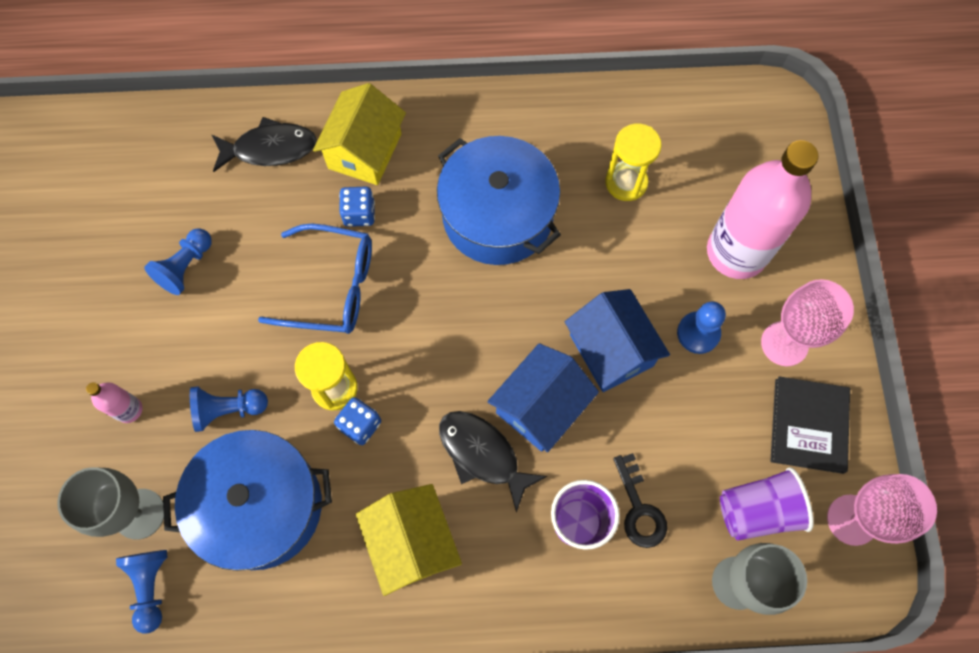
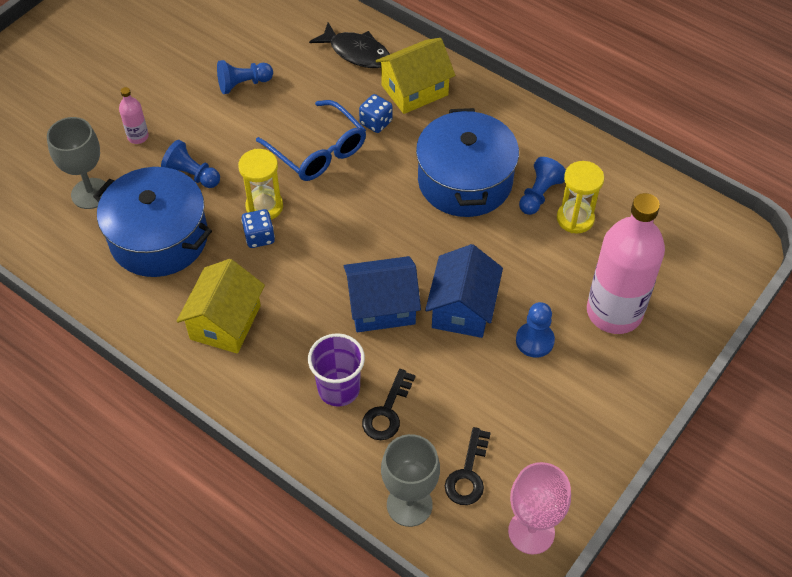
camera: 40 degrees right, 15 degrees down
blue pawn [116,550,167,634] -> blue pawn moved to [519,157,566,215]
black fish [439,411,547,512] -> none
purple cup [720,467,814,541] -> black key [445,427,491,505]
pink goblet [761,279,854,366] -> none
black book [770,376,850,474] -> none

